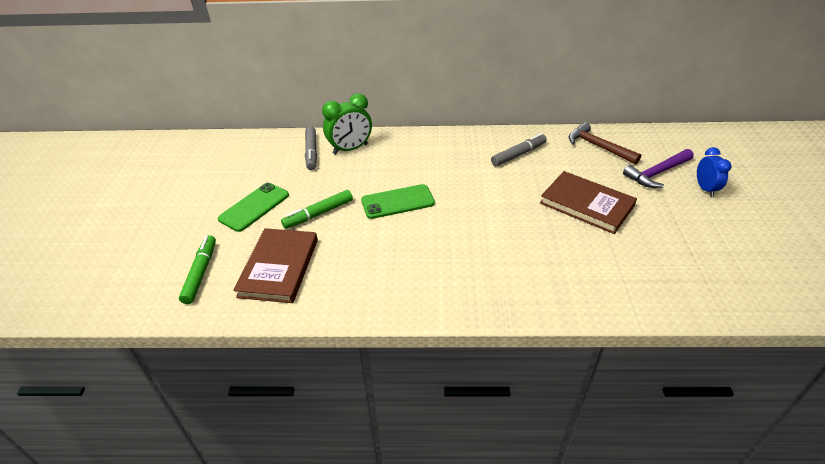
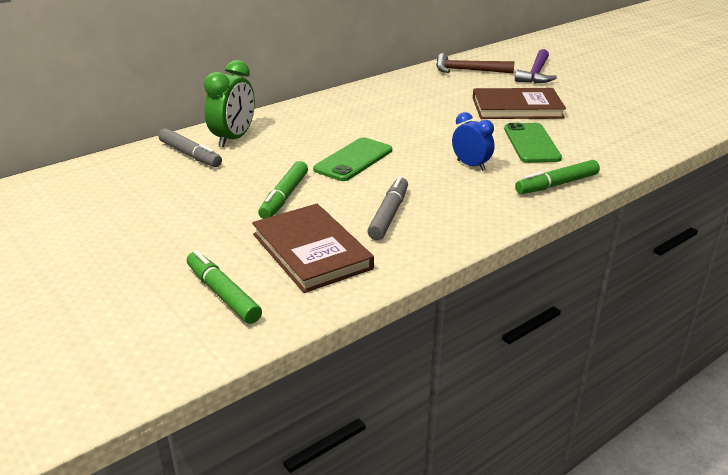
camera: 40 degrees left, 10 degrees down
green phone [218,183,289,232] -> green phone moved to [504,123,562,163]
grey marker [491,133,547,166] -> grey marker moved to [367,176,408,240]
blue clock [697,147,731,197] -> blue clock moved to [452,112,494,171]
none -> green marker [515,160,600,194]

